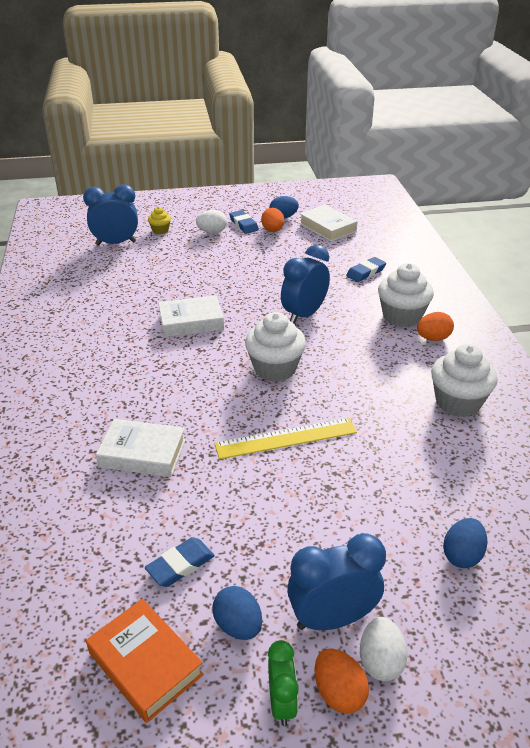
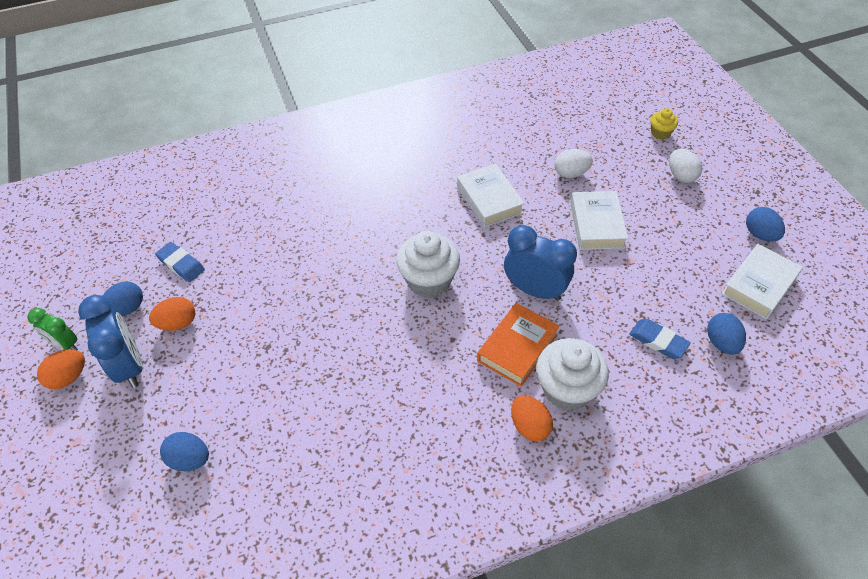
camera: 80 degrees right, 15 degrees up
blue clock [83,184,138,246] -> none
orange book [86,599,204,723] -> orange book moved to [477,303,560,387]
white book [96,419,186,477] -> white book moved to [570,191,628,250]
yellow ruler [214,418,357,459] -> none
blue eraser [229,210,259,234] -> none
orange egg [261,208,284,232] -> orange egg moved to [149,297,195,331]
green clock [268,640,299,726] -> green clock turned 45 degrees clockwise [27,308,78,350]
white egg [360,617,408,681] -> white egg moved to [554,149,593,178]
white cupcake [431,344,498,417] -> none
none -> blue egg [707,313,746,355]

